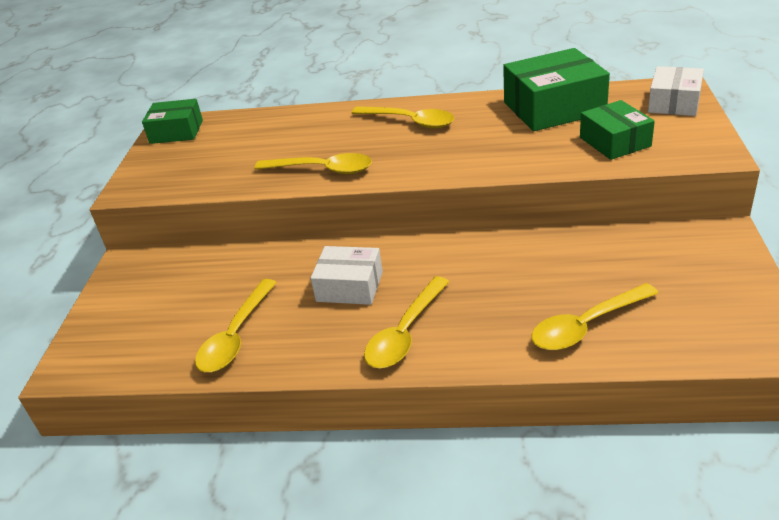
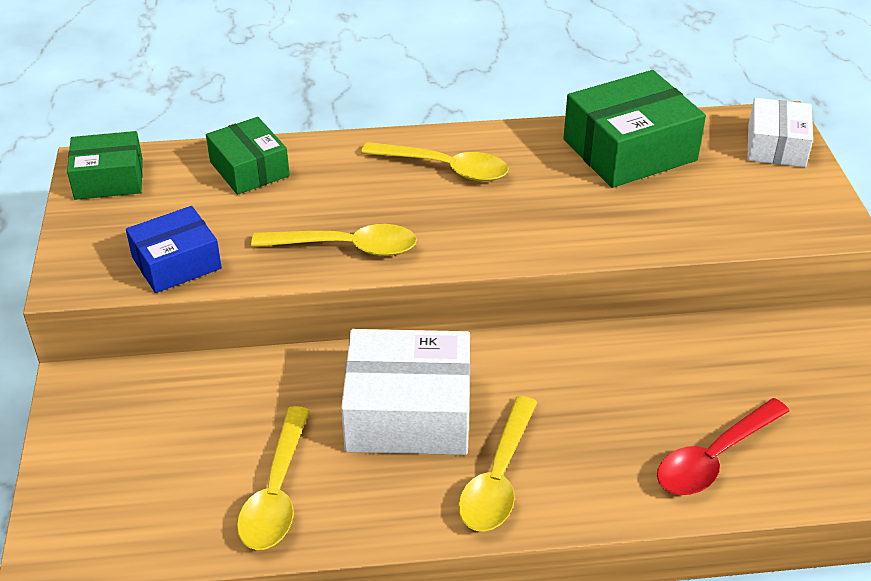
camera: 15 degrees left, 5 degrees up
white box [311,246,383,305] -> white box [341,329,470,455], size x1.61
yellow spoon [531,283,658,350] -> red spoon [657,398,789,495]
green box [580,100,655,160] -> green box moved to [206,117,290,195]
none -> blue box [126,206,222,293]

